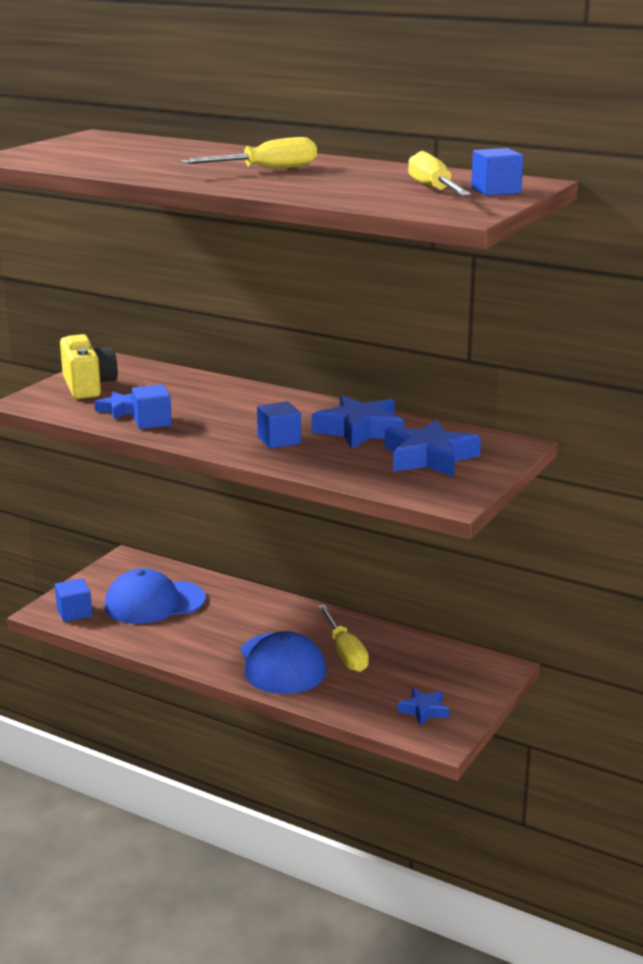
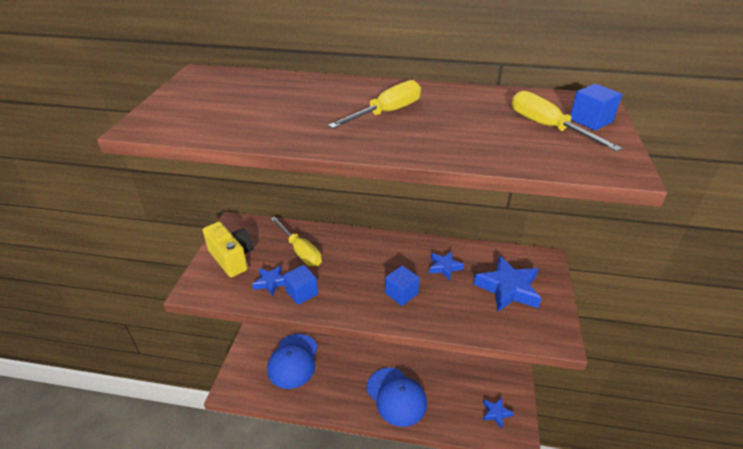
camera: 20 degrees left, 15 degrees up
blue cube [55,578,92,622] -> none
blue cap [105,568,206,624] -> blue cap turned 45 degrees counterclockwise [267,334,318,389]
blue star [312,395,404,449] -> blue star [429,251,464,280], size x0.56
yellow screwdriver [318,604,369,672] -> yellow screwdriver moved to [271,217,322,266]

